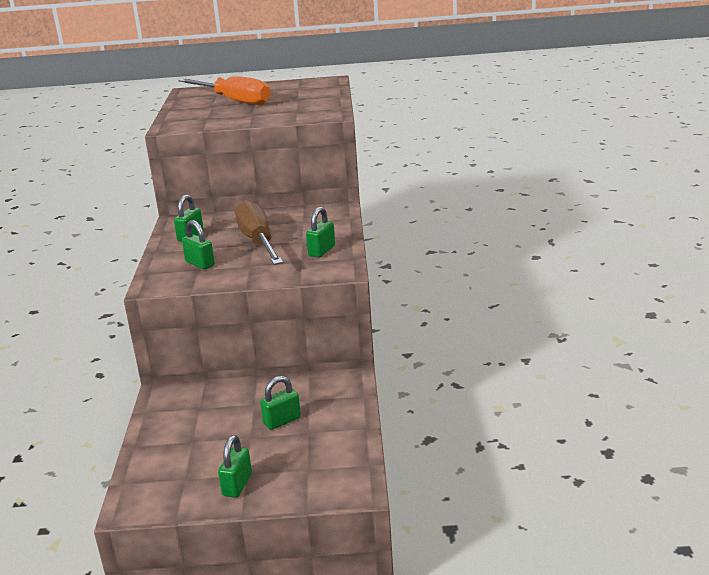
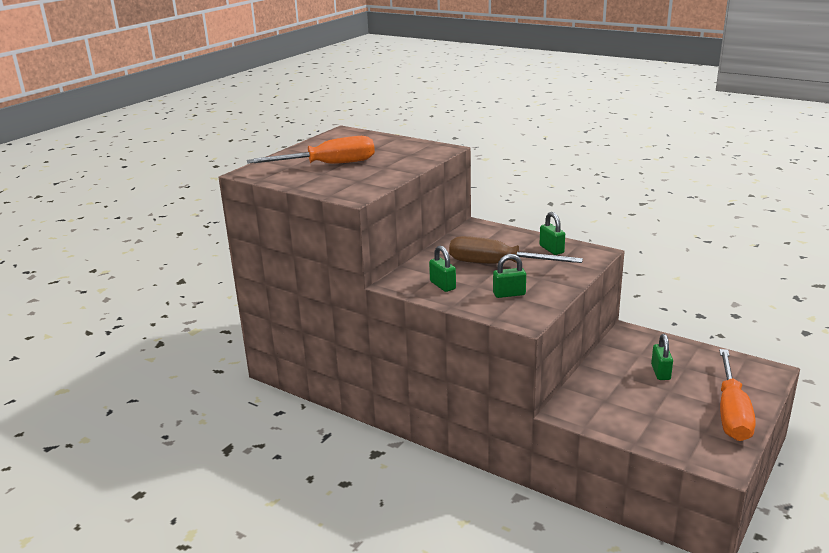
camera: 55 degrees left, 0 degrees up
green padlock [218,435,252,498] -> orange screwdriver [719,349,756,441]

